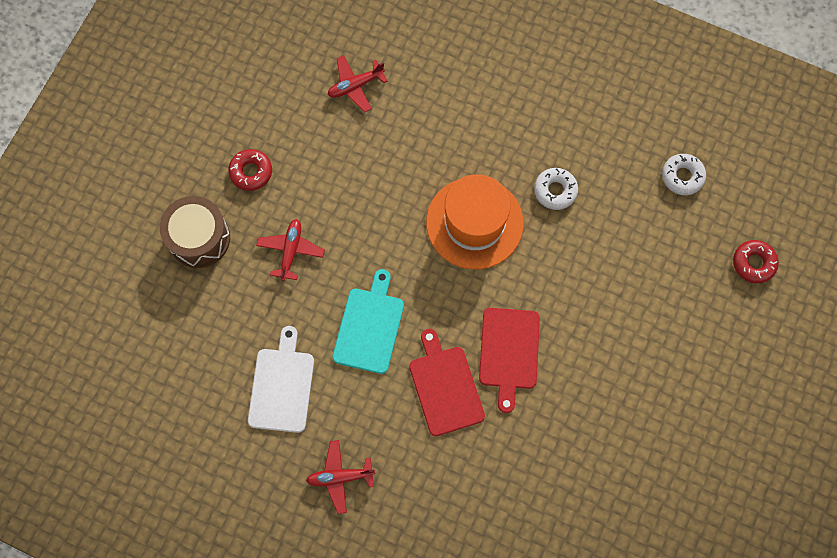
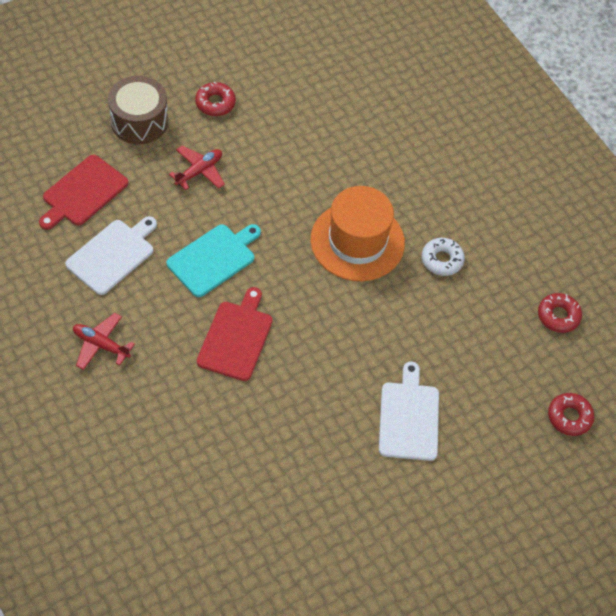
camera: 30 degrees right, 15 degrees down
red plane [328,55,387,113] -> none
red cutting board [479,308,540,413] -> red cutting board moved to [39,155,128,230]
white donut [662,154,706,195] -> red donut [538,293,582,333]
none -> white cutting board [379,361,439,461]

